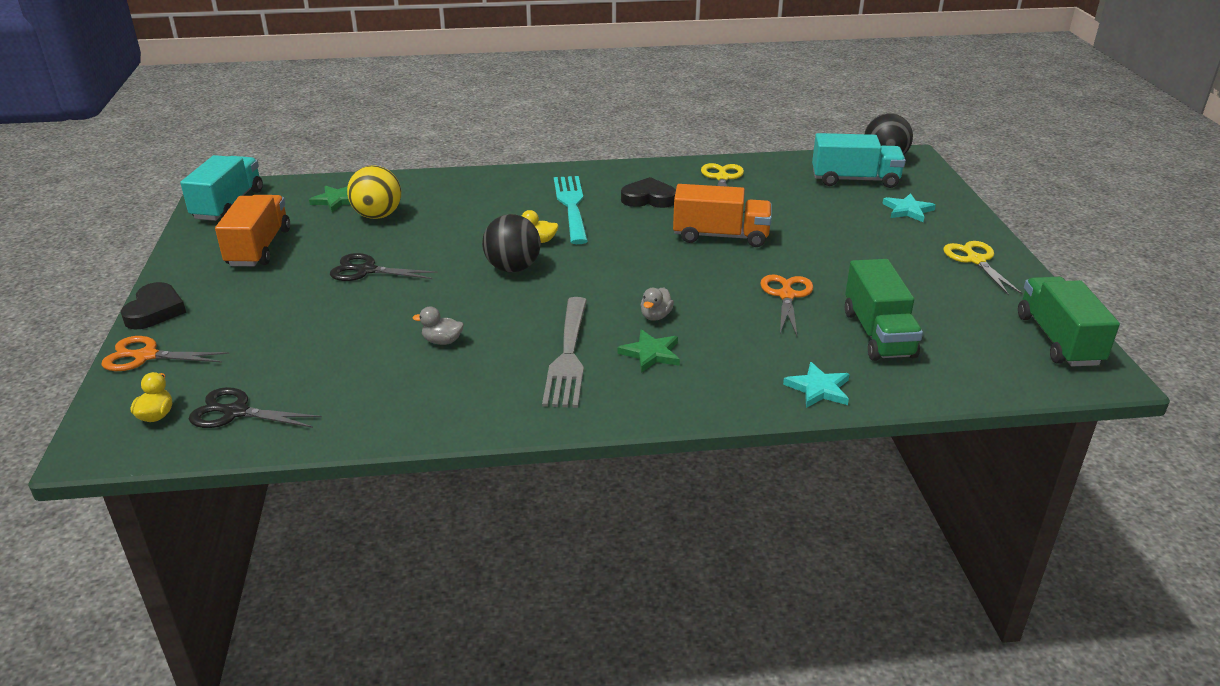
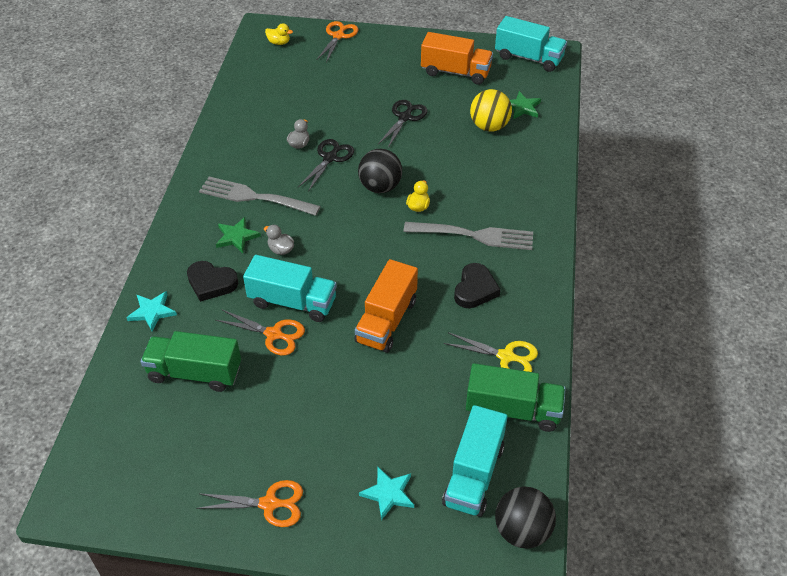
camera: 105 degrees right, 15 degrees up
black heart [121,282,186,330] -> black heart moved to [187,261,238,302]
black scissors [189,387,322,428] -> black scissors moved to [298,139,354,192]
turquoise fork [554,176,588,244] -> grey fork [404,222,533,250]
yellow scissors [943,241,1023,296] -> orange scissors [196,480,303,527]
green truck [1018,277,1120,366] -> green truck moved to [466,363,566,432]
none -> turquoise truck [243,255,337,322]

